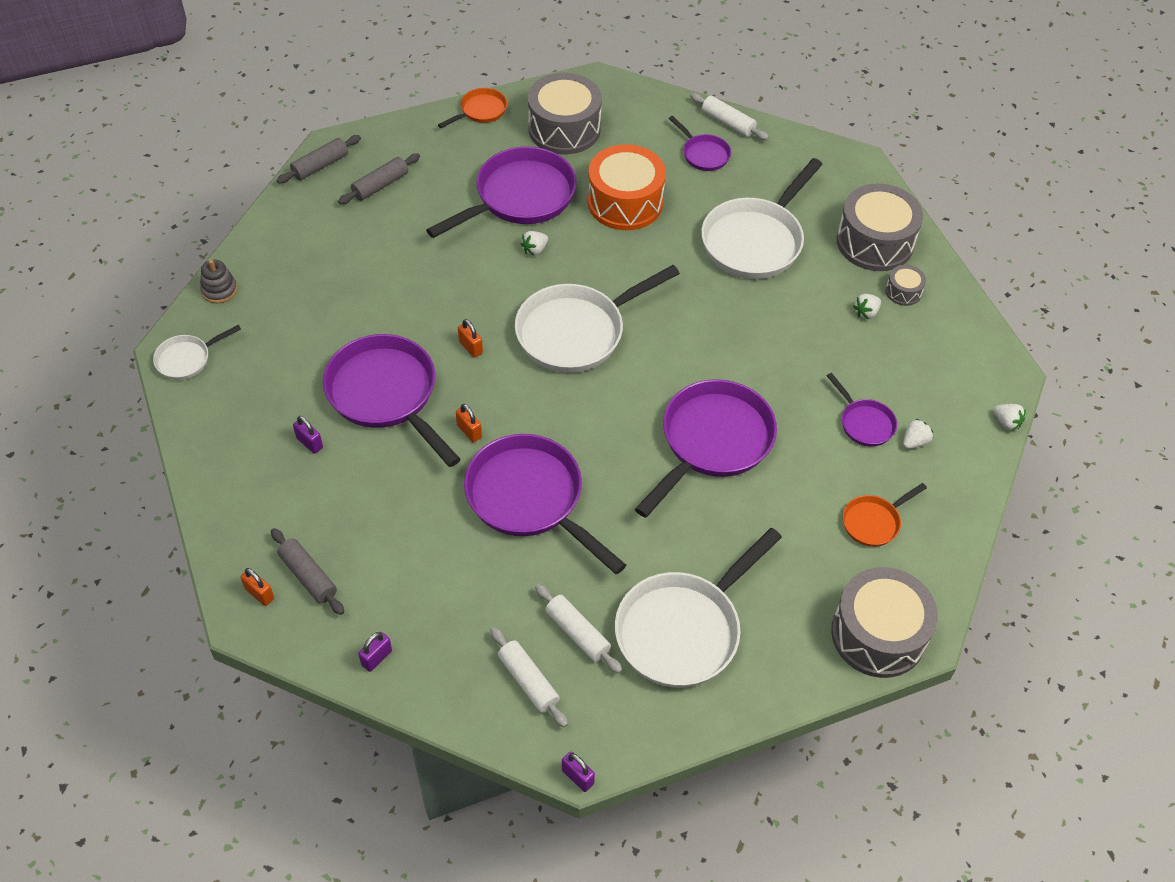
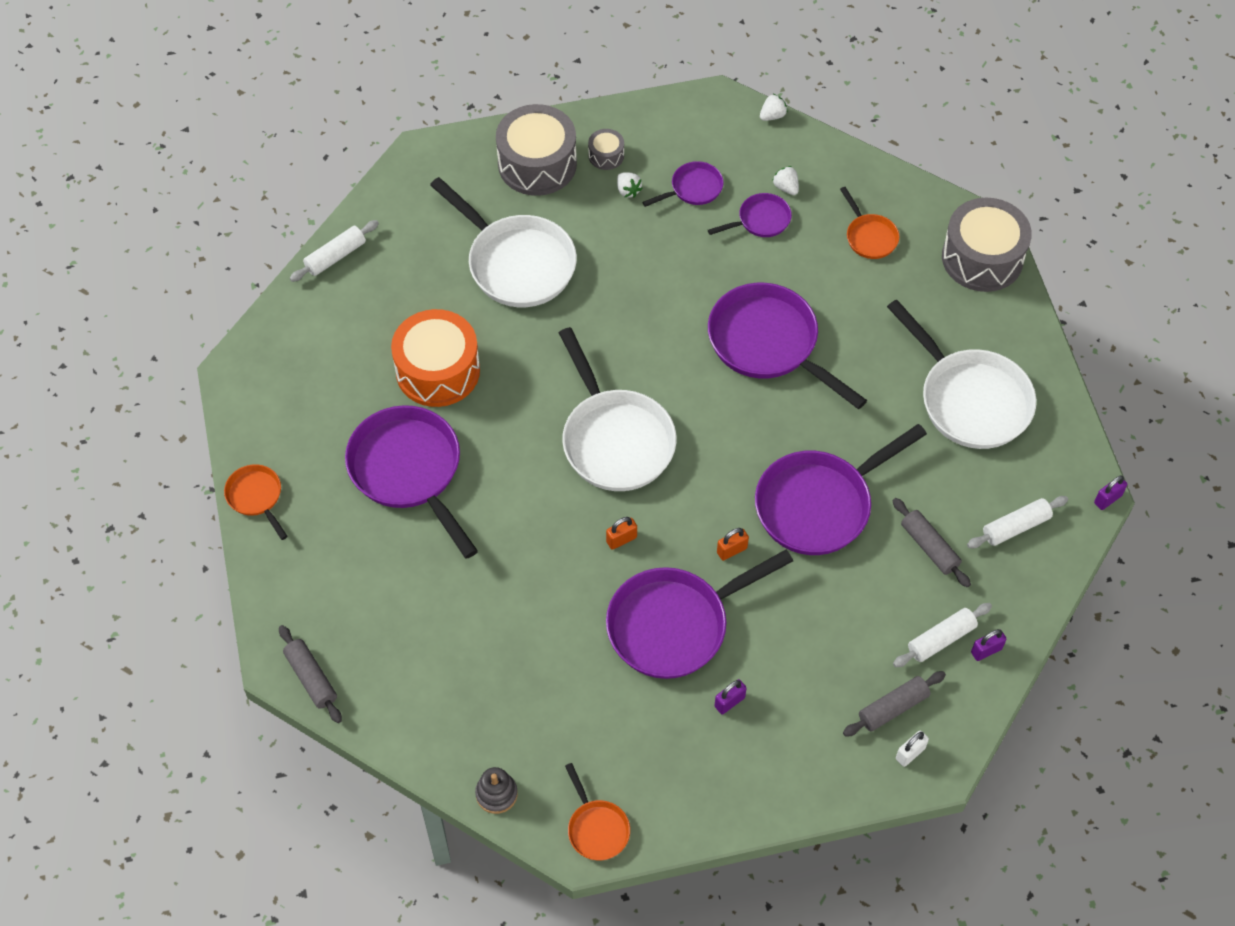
camera: 80 degrees left, 5 degrees up
white pan [153,325,241,380] -> orange pan [565,763,630,860]
orange padlock [240,568,274,606] -> white padlock [896,730,929,767]
grey rolling pin [338,153,420,204] -> grey rolling pin moved to [893,498,971,587]
purple padlock [358,632,392,672] -> purple padlock turned 75 degrees counterclockwise [971,629,1006,661]
white strawberry [521,231,548,256] -> none
grey drum [528,73,602,155] -> none
white rolling pin [535,584,622,673] -> white rolling pin moved to [893,603,992,667]
purple pan [669,116,731,171] -> purple pan moved to [642,161,724,207]

